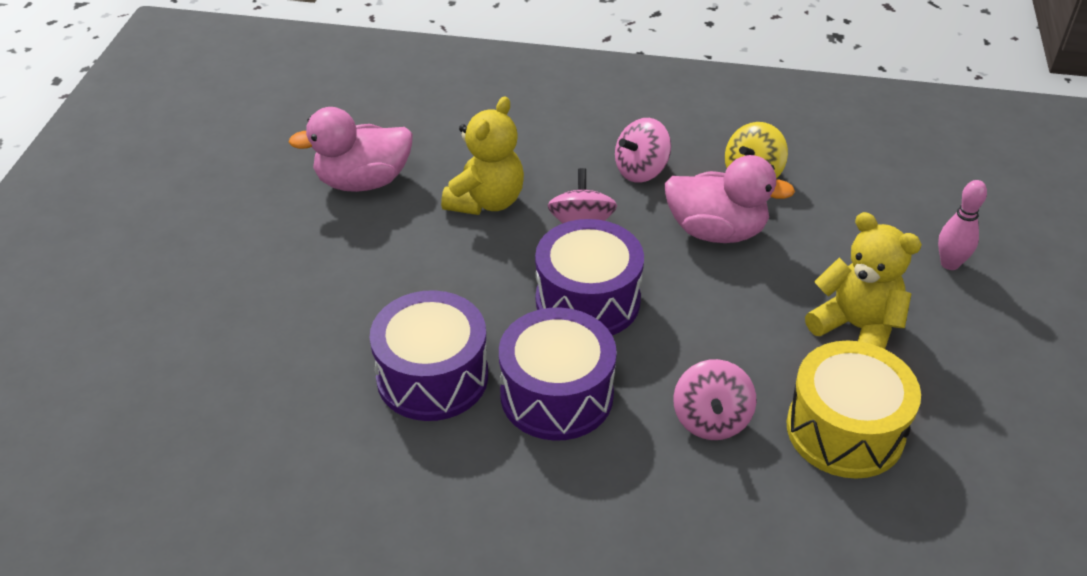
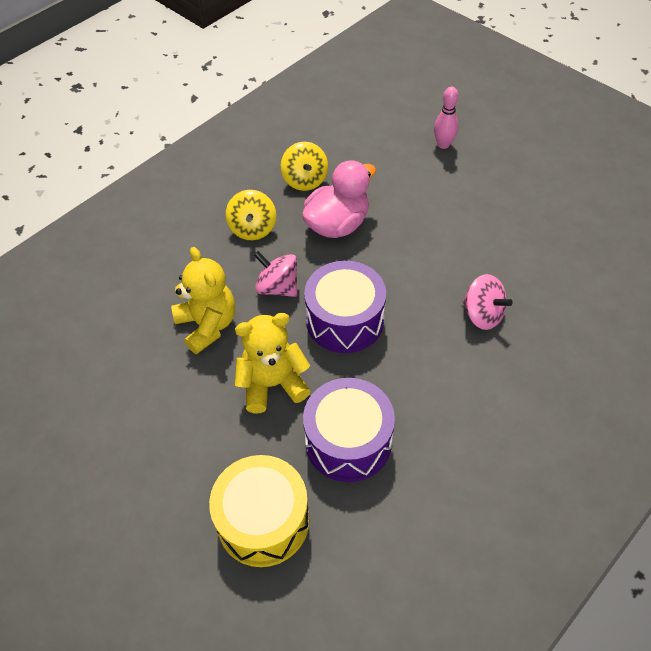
camera: 55 degrees left, 10 degrees up
pink duck [288,107,413,192] -> none
purple drum [499,308,617,441] -> none
pink spinning top [615,118,671,183] -> yellow spinning top [226,190,276,240]
yellow drum [786,340,921,479] -> yellow drum moved to [209,455,309,567]
yellow teddy bear [805,212,922,349] -> yellow teddy bear moved to [235,313,311,413]

